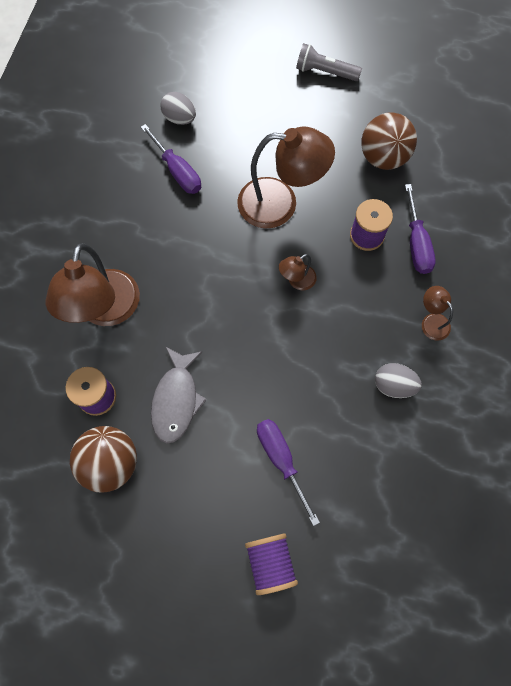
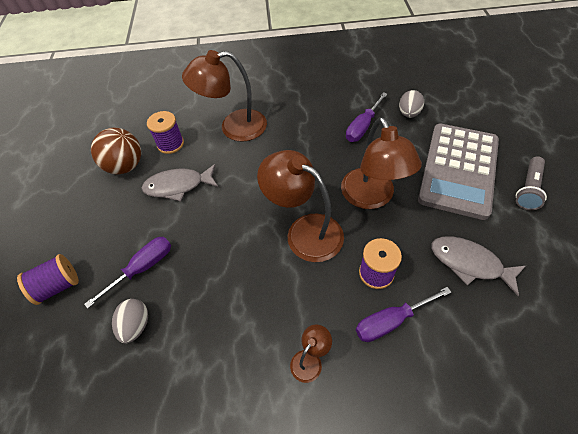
camera: 75 degrees right, 15 degrees down
brown lamp [279,254,317,290] -> brown lamp [257,150,344,262], size x2.16
grey flashlight [296,43,362,81] -> grey flashlight turned 150 degrees counterclockwise [516,156,547,210]
brown ball [361,112,417,170] -> grey fish [431,236,526,296]
grey egg [375,363,422,398] -> grey egg moved to [112,299,148,343]
none -> grey calculator [418,124,499,220]

